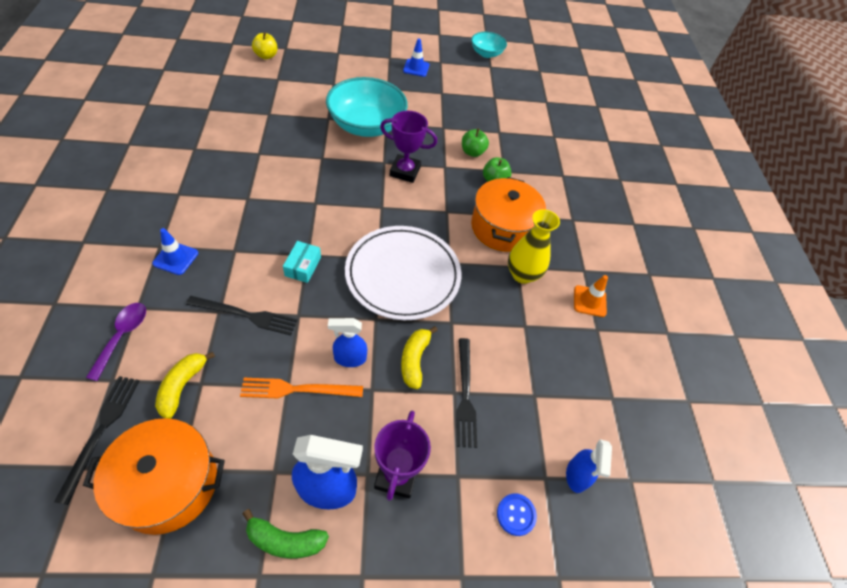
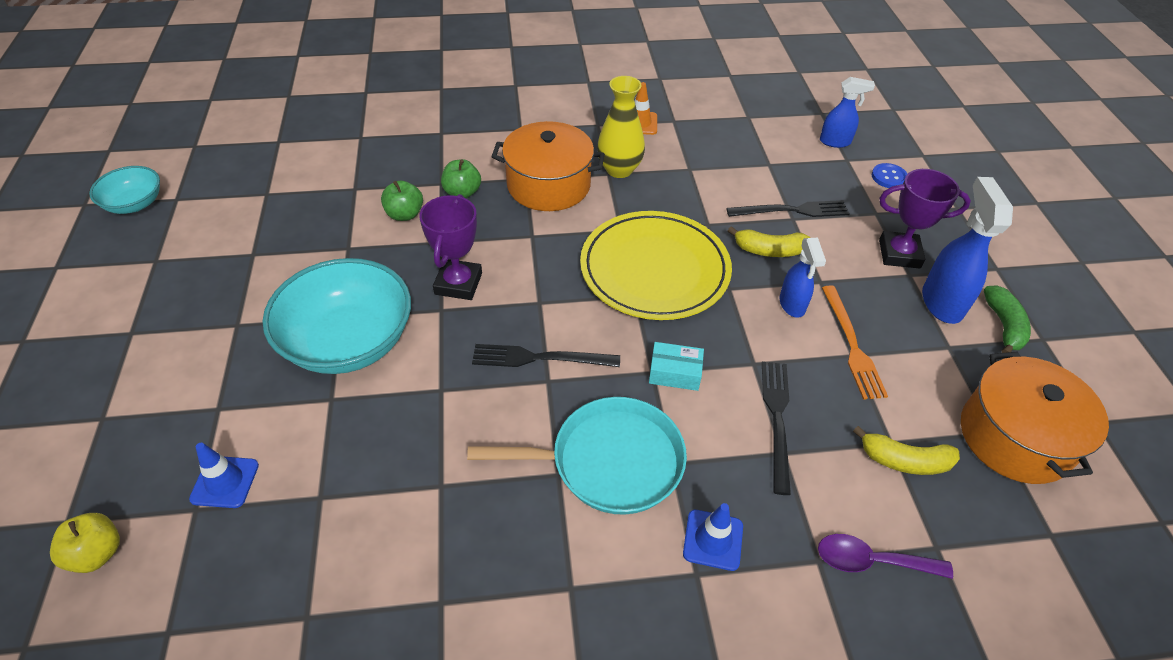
camera: 90 degrees left, 5 degrees down
black fork [54,376,139,505] -> black fork moved to [472,344,620,367]
white plate [345,226,461,320] -> yellow plate [580,211,732,320]
blue traffic cone [403,38,429,77] -> blue traffic cone moved to [189,443,259,508]
none -> turquoise pan [467,397,687,515]

